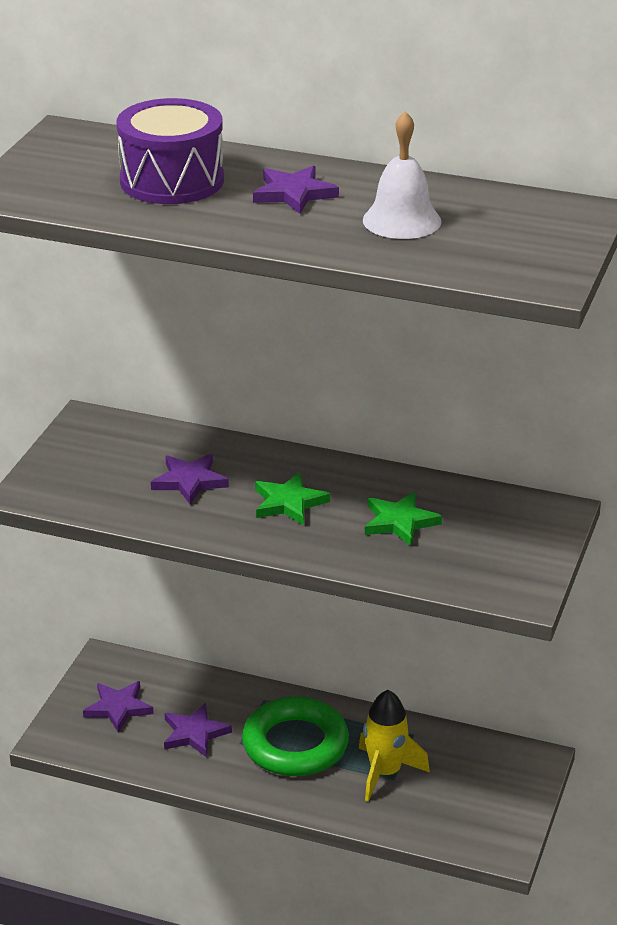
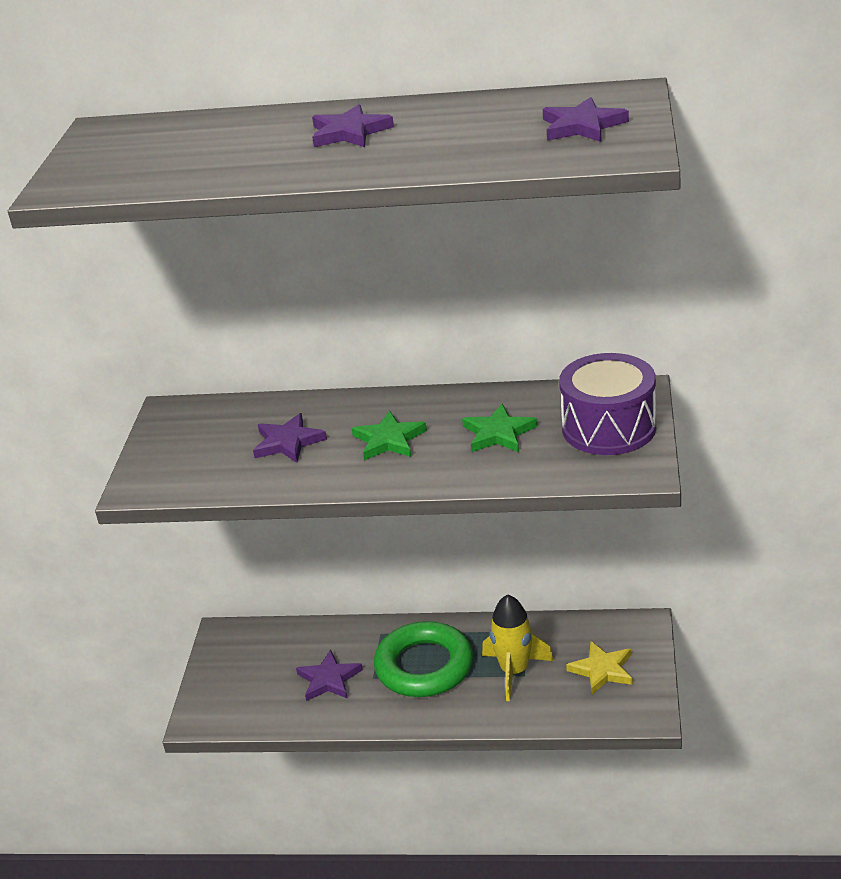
camera: 10 degrees left, 0 degrees up
purple star [83,681,154,733] -> purple star moved to [543,97,629,142]
purple drum [116,98,224,204] -> purple drum moved to [559,353,656,455]
white bell [363,111,441,239] -> none
none -> yellow star [566,641,633,694]

